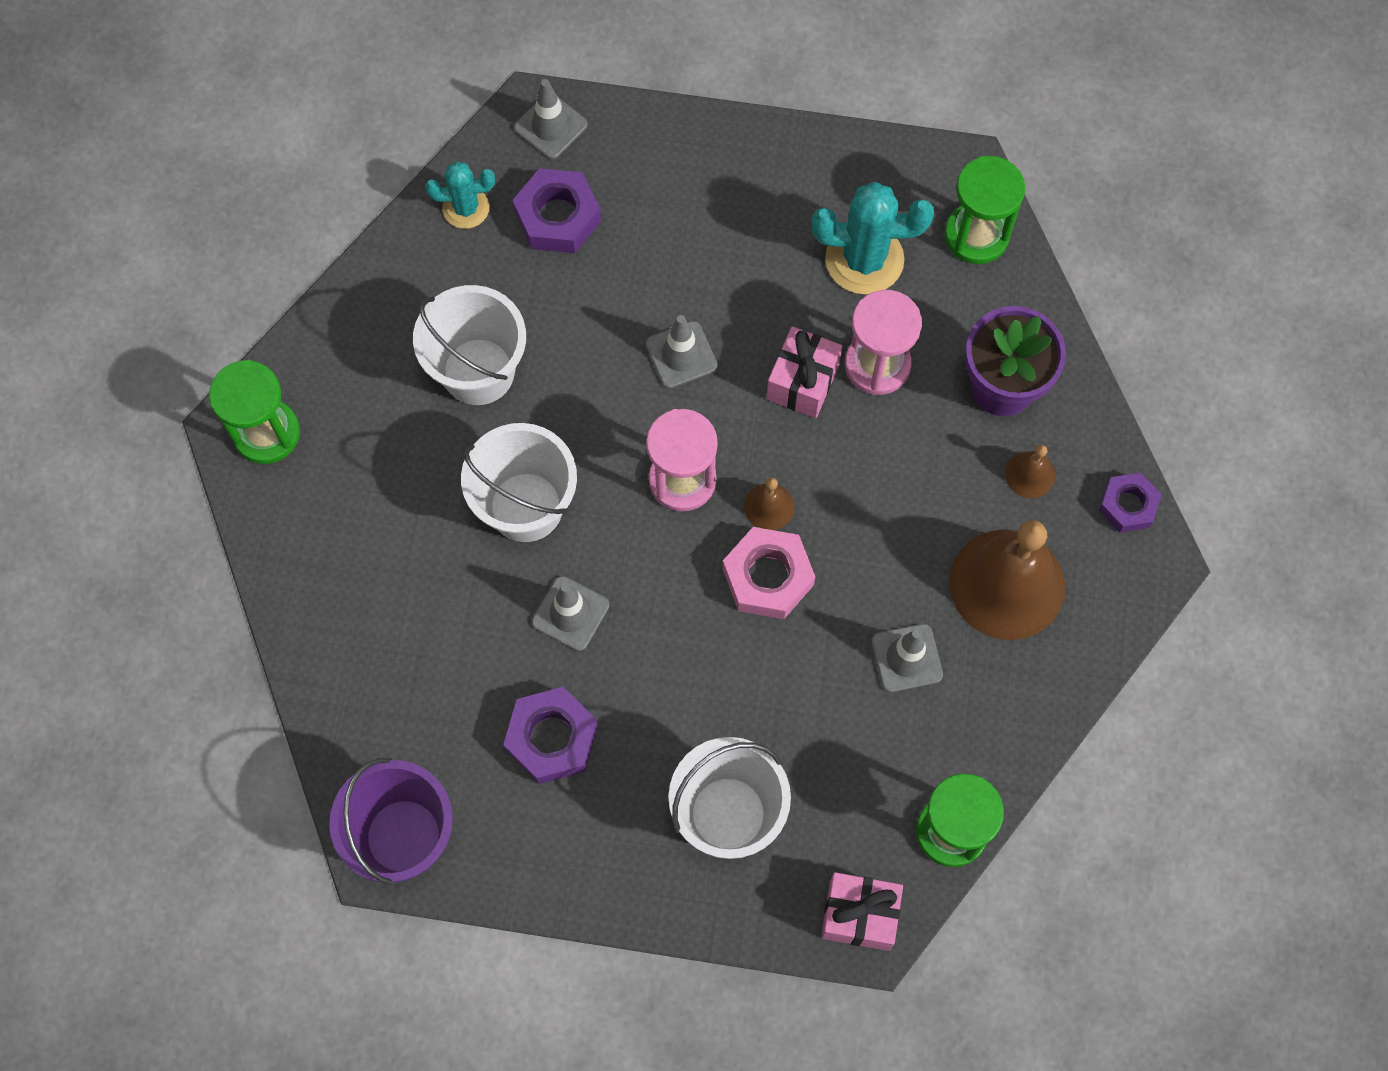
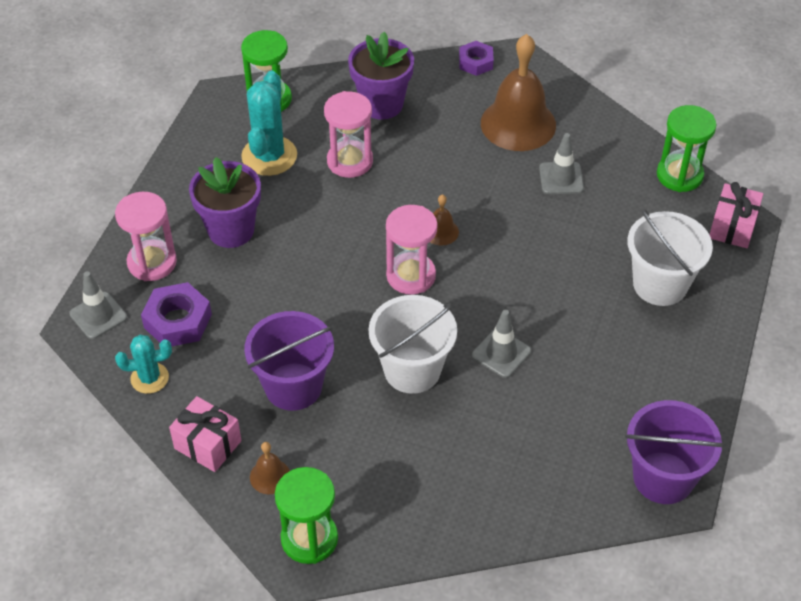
camera: 80 degrees left, 20 degrees down
white bucket [413,285,526,405] -> purple bucket [244,311,334,411]
turquoise cactus [425,161,495,229] -> turquoise cactus turned 75 degrees clockwise [115,335,172,394]
purple nut [503,687,598,784] -> none
grey traffic cone [646,315,717,388] -> none
pink nut [723,527,815,619] -> none
pink gift [766,326,842,418] -> pink gift moved to [169,396,241,472]
brown bell [1005,445,1055,498] -> brown bell moved to [250,442,290,494]
none -> pink hourglass [115,192,177,281]
none -> purple flower pot [189,157,261,248]

